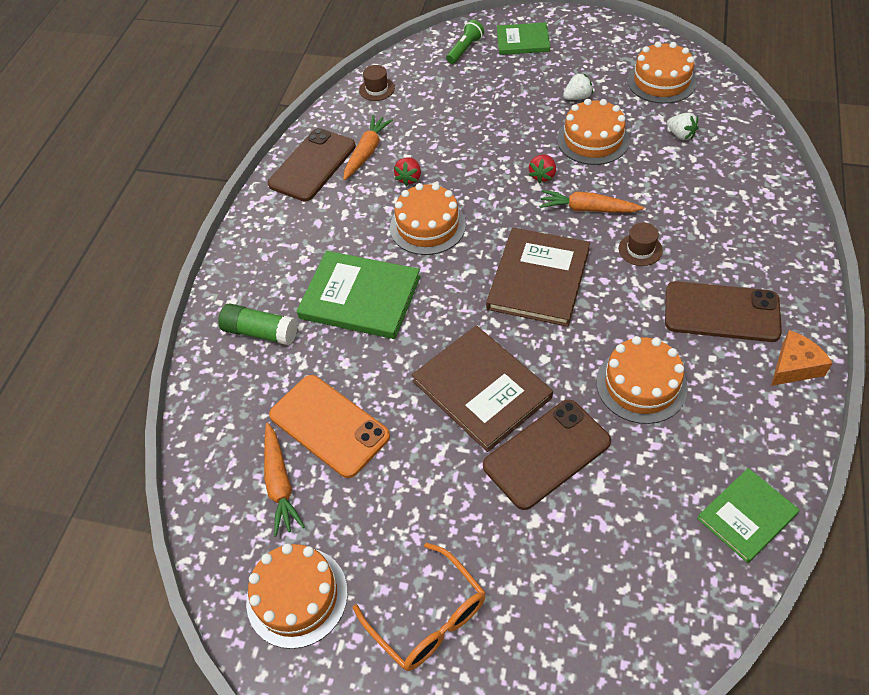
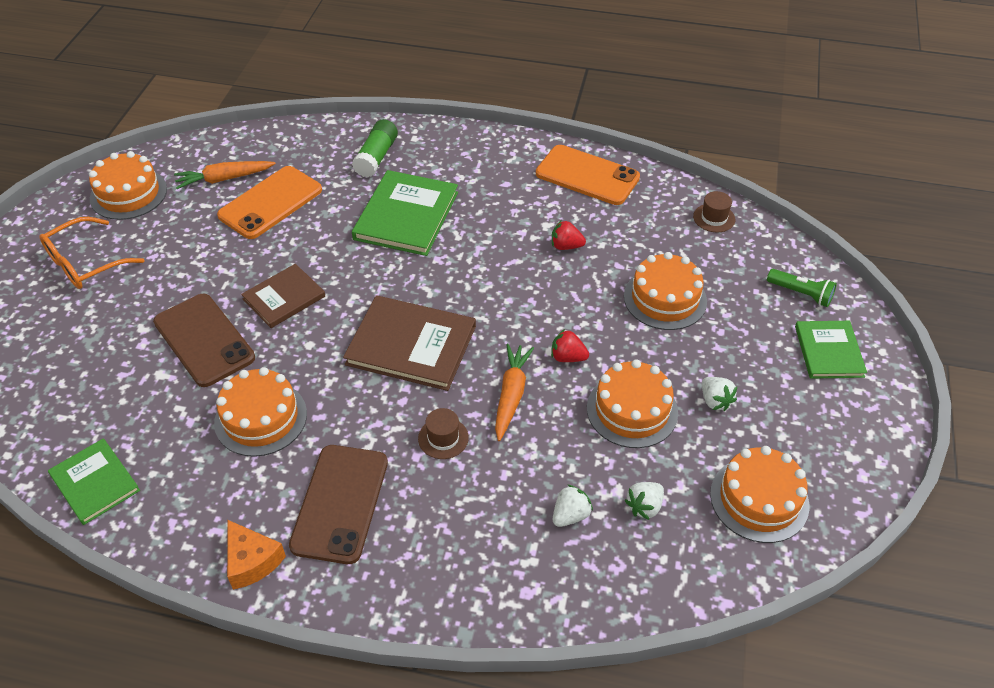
camera: 85 degrees right, 5 degrees down
brown phone [268,128,356,202] -> orange phone [536,145,640,205]
orange carrot [343,115,393,180] -> none
orange cake [390,183,466,255] -> orange cake moved to [624,252,707,330]
brown book [412,326,553,452] -> brown book [241,264,325,328], size x0.62
none -> white strawberry [553,484,593,527]

